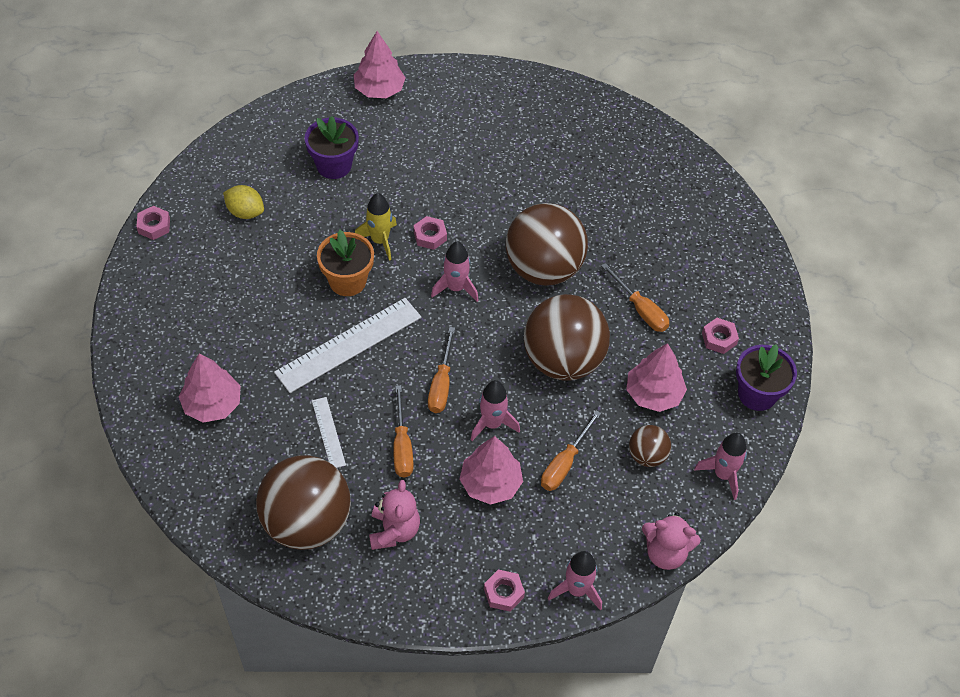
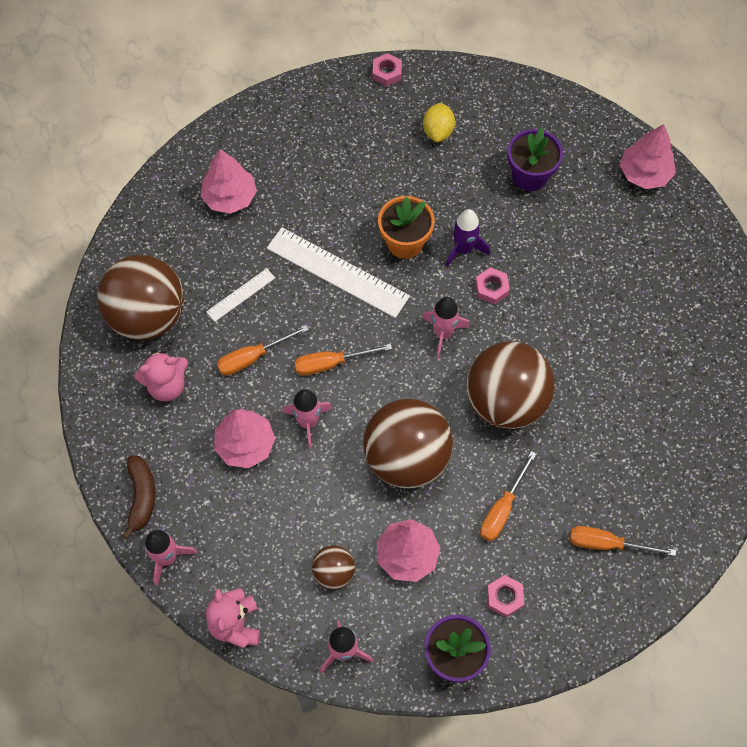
camera: 70 degrees right, 10 degrees up
yellow rocket [355,193,397,261] -> purple rocket [446,209,490,267]
pink nut [484,569,525,612] -> brown banana [122,455,155,539]
orange screwdriver [541,410,601,491] -> orange screwdriver moved to [570,526,676,556]

